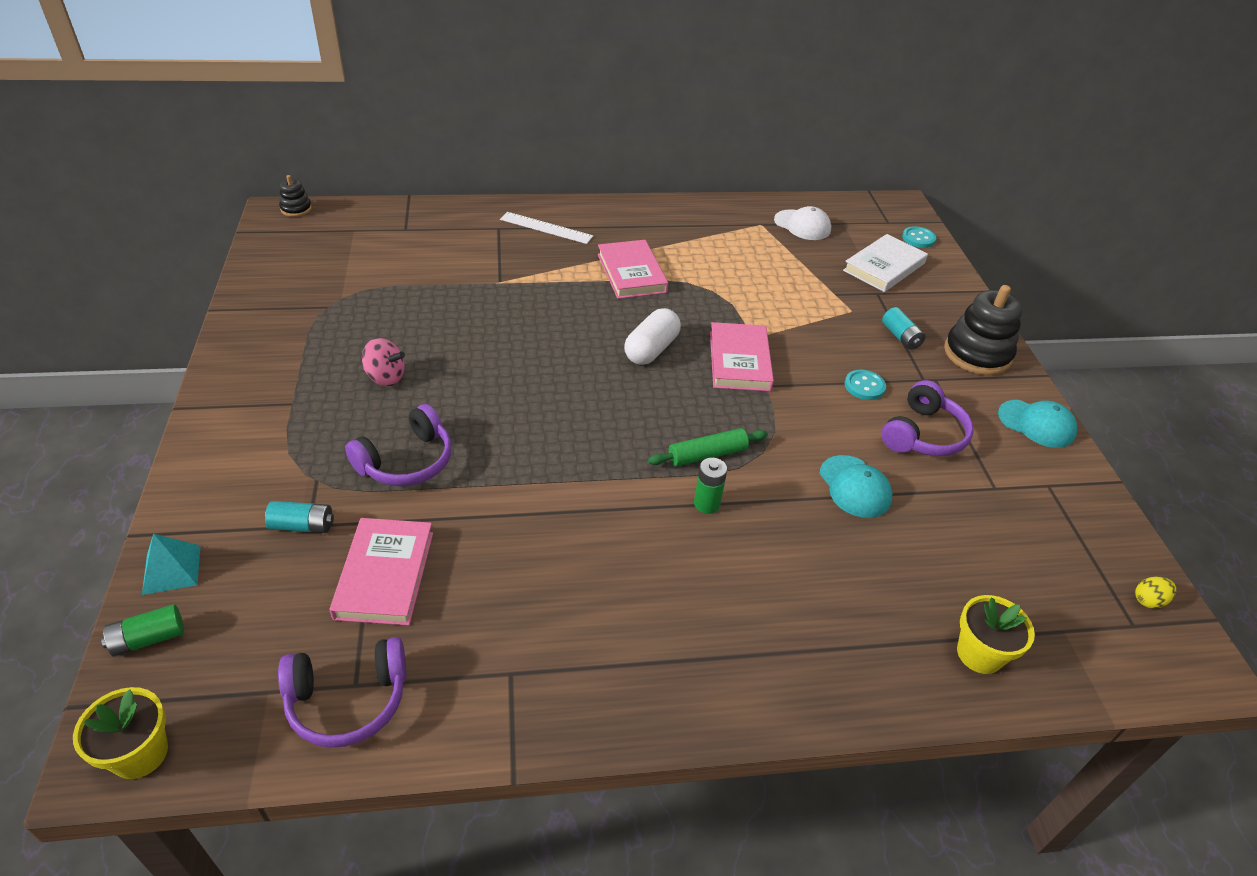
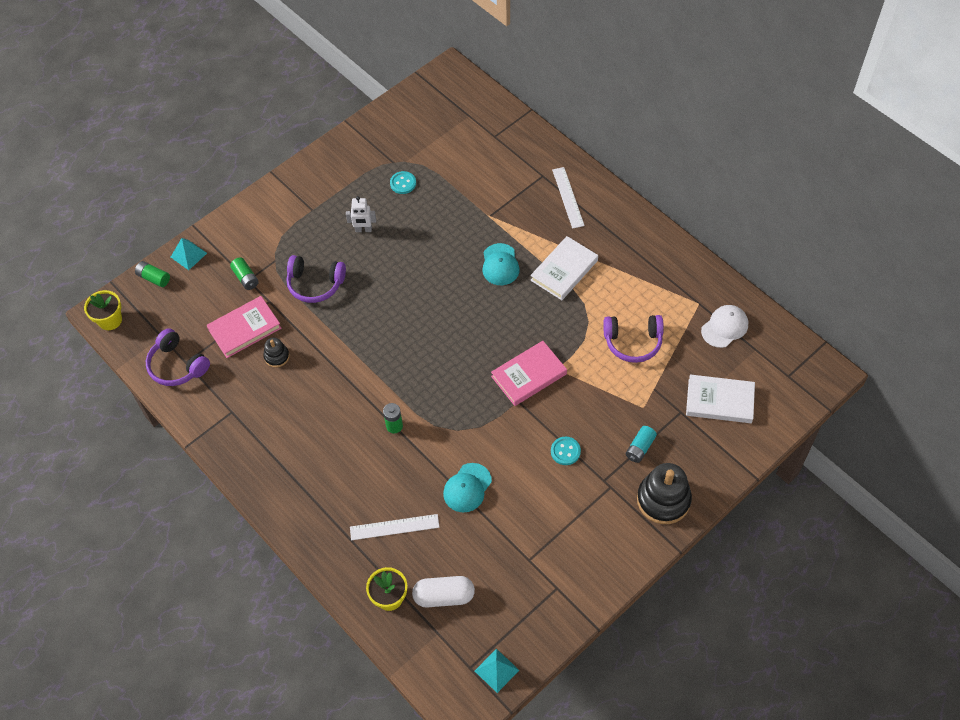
camera: 60 degrees right, 15 degrees up
turquoise battery [265,501,334,533] -> green battery [230,257,259,290]
black stacking toy [279,175,312,217] -> black stacking toy moved to [263,338,290,368]
pink spinning top [362,338,405,386] -> white robot [346,196,376,232]
pink book [598,240,668,299] -> white book [531,236,598,300]
white capsule [624,308,681,365] -> white capsule moved to [412,576,475,607]
green rolling pin [648,428,768,466] -> none
white cap [774,206,831,240] -> white cap turned 135 degrees counterclockwise [701,305,748,348]
purple headphones [881,380,974,456] -> purple headphones moved to [603,315,664,363]
turquoise button [902,226,936,248] -> turquoise button moved to [390,171,416,194]
turquoise cap [998,400,1077,448] -> turquoise cap moved to [482,243,520,285]
yellow egg [1135,577,1176,609] -> turquoise pyramid [475,649,519,693]
none -> white ruler [350,514,440,540]

